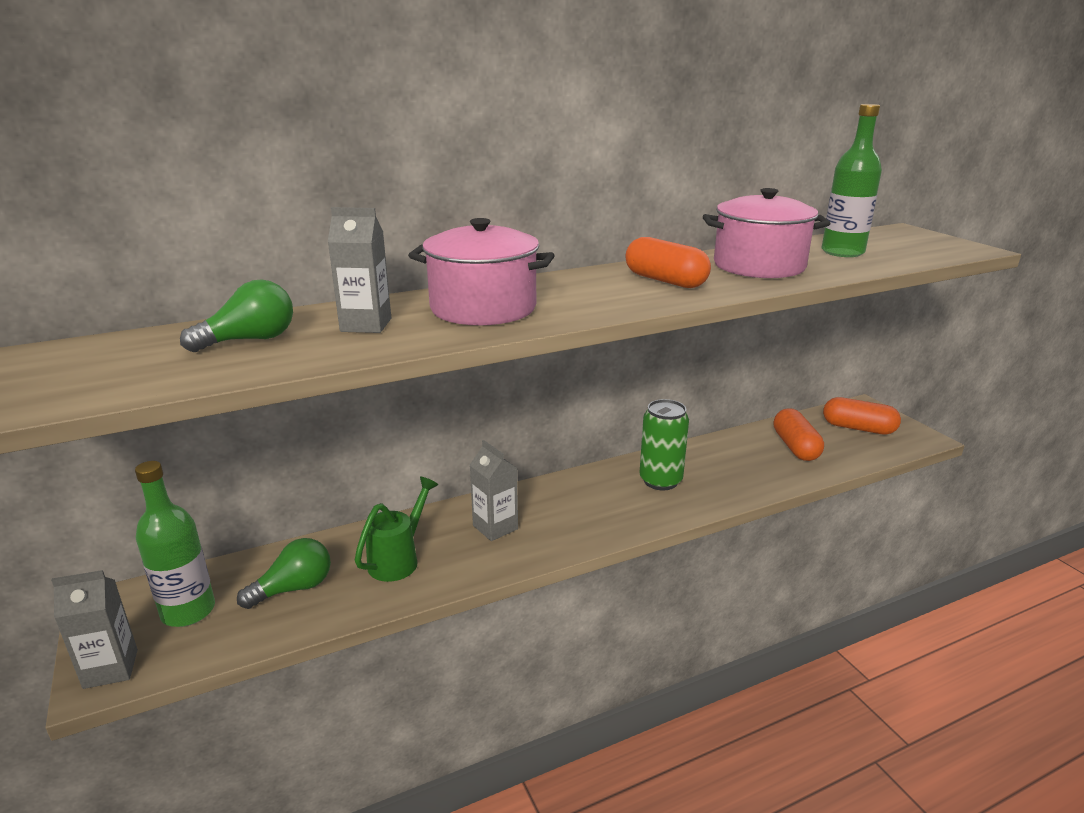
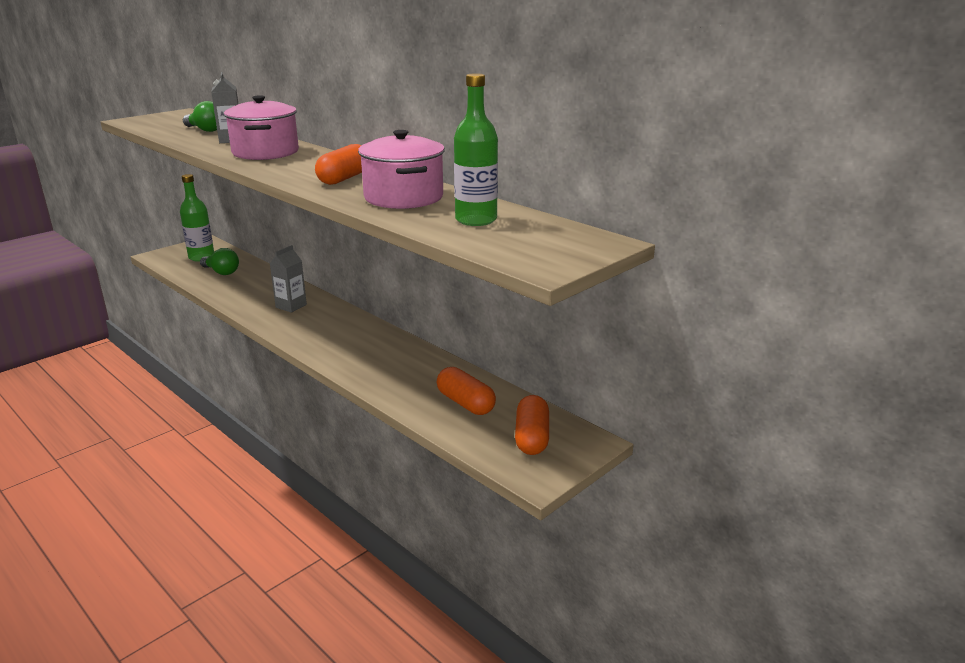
camera: 70 degrees right, 0 degrees up
grey carton [51,570,138,689] -> none
green watering can [355,476,438,582] -> none
green can [639,399,689,490] -> none
orange capsule [774,408,824,461] -> orange capsule turned 75 degrees clockwise [437,367,496,415]

